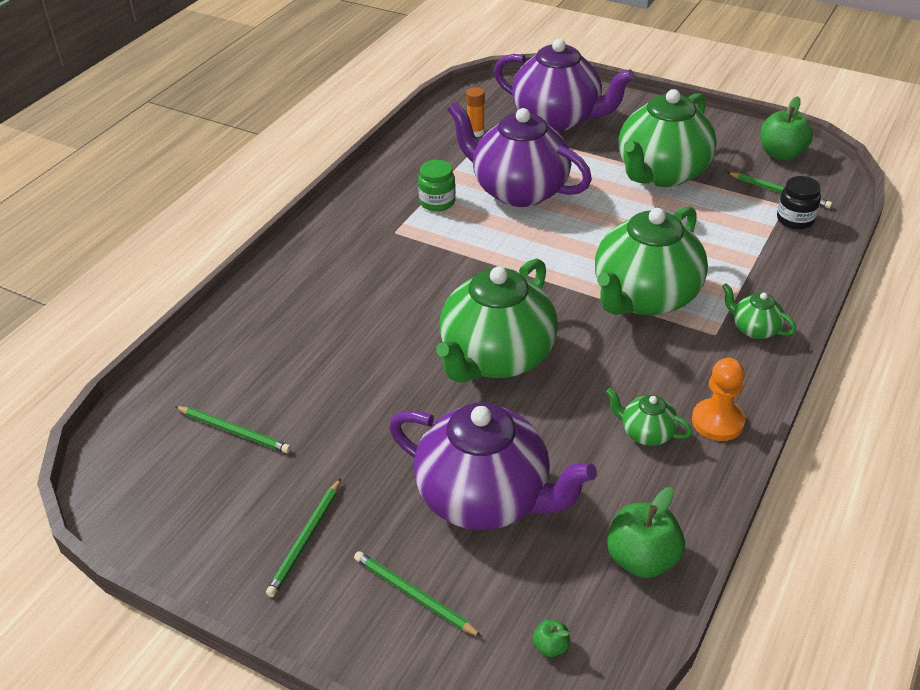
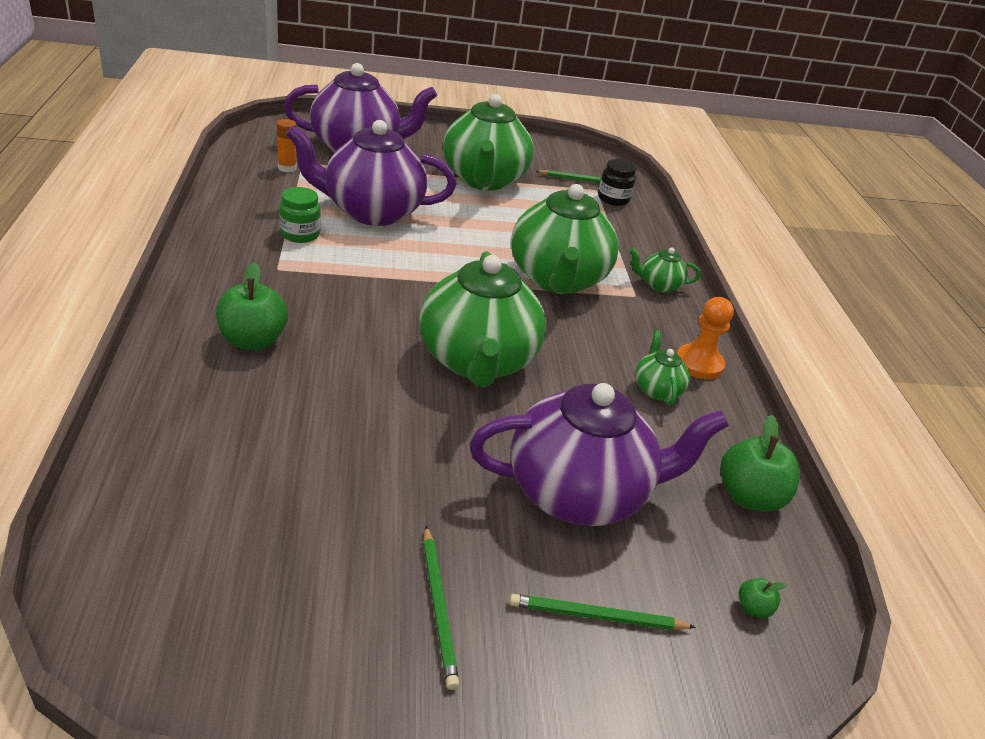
camera: 40 degrees left, 5 degrees down
green pencil [175,406,291,453] -> none
green teapot [606,388,692,446] -> green teapot turned 90 degrees clockwise [635,330,690,406]
green apple [760,96,813,161] -> green apple moved to [216,262,288,350]

